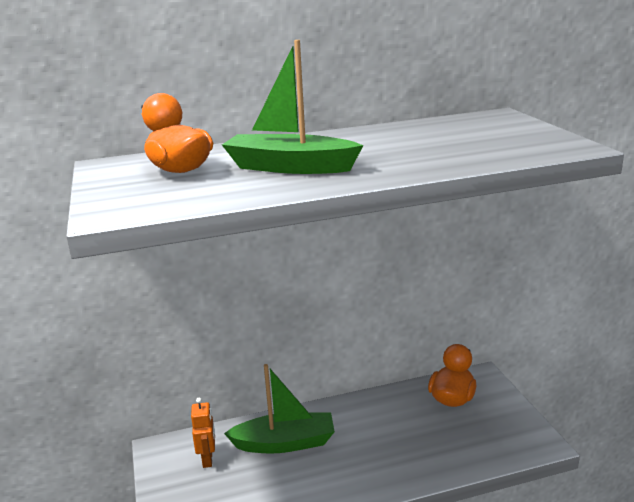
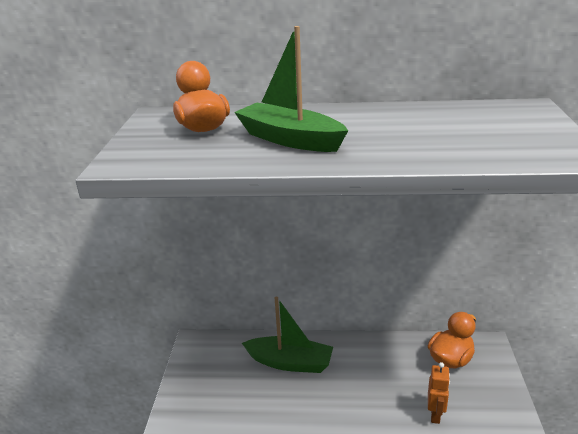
camera: 20 degrees right, 5 degrees up
orange robot [191,398,215,468] -> orange robot moved to [428,362,450,424]

